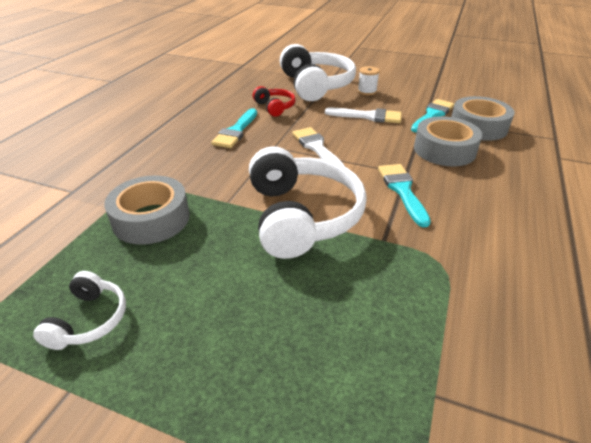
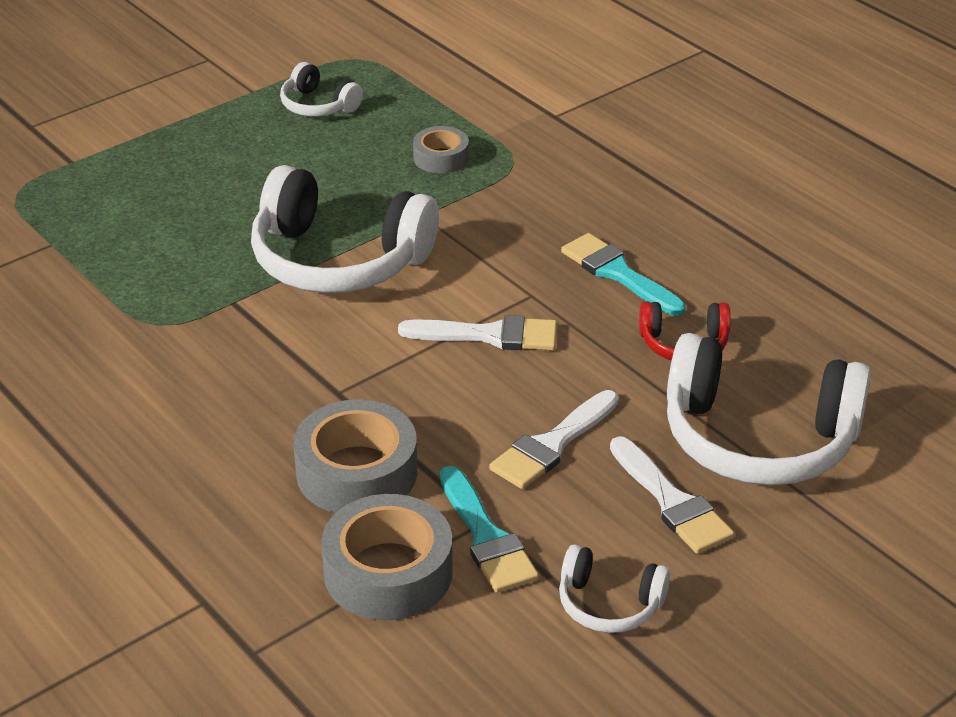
camera: 120 degrees right, 0 degrees up
grey tape [104,175,190,245] -> grey tape [413,126,469,173], size x0.57
white spool [358,66,380,95] -> white brush [610,436,734,554]
turquoise brush [378,164,431,227] -> none
none -> white headphones [559,545,670,633]

